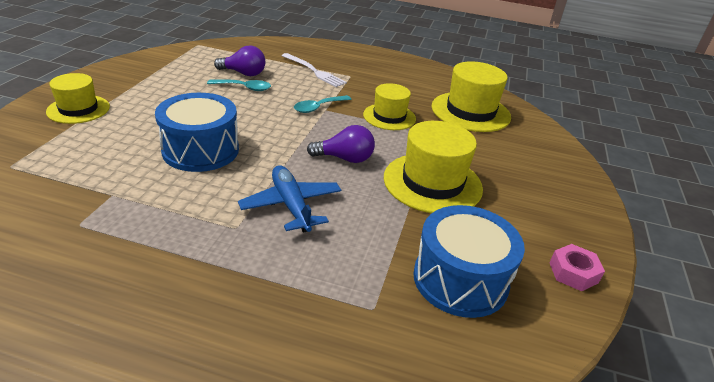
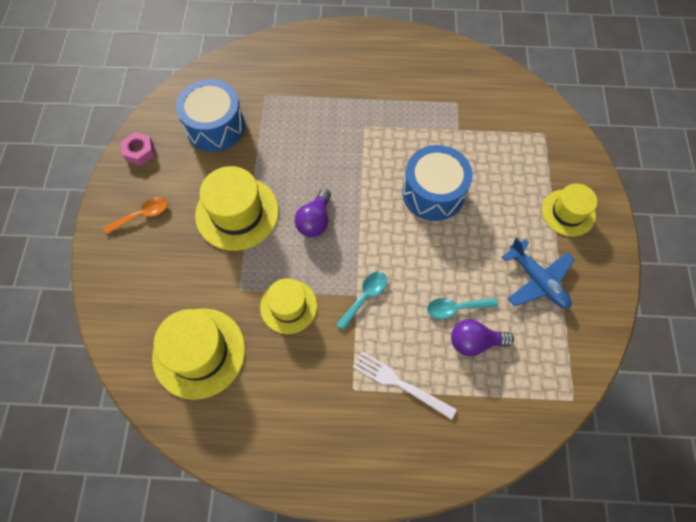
camera: 170 degrees right, 30 degrees up
blue plane [238,165,341,233] -> blue plane moved to [502,238,575,308]
purple light bulb [307,125,375,163] -> purple light bulb turned 60 degrees counterclockwise [295,189,331,237]
none -> orange spoon [103,197,168,235]

